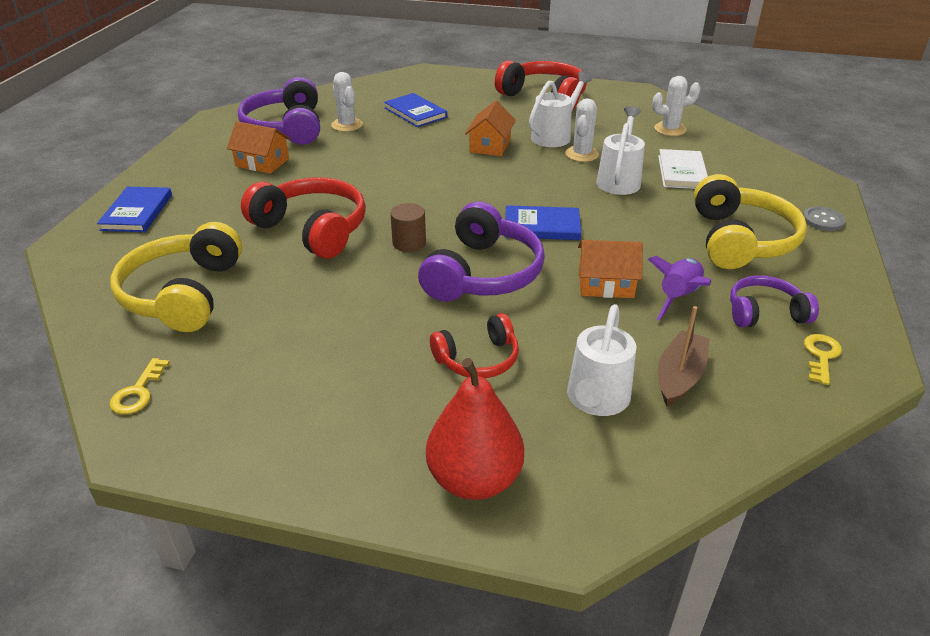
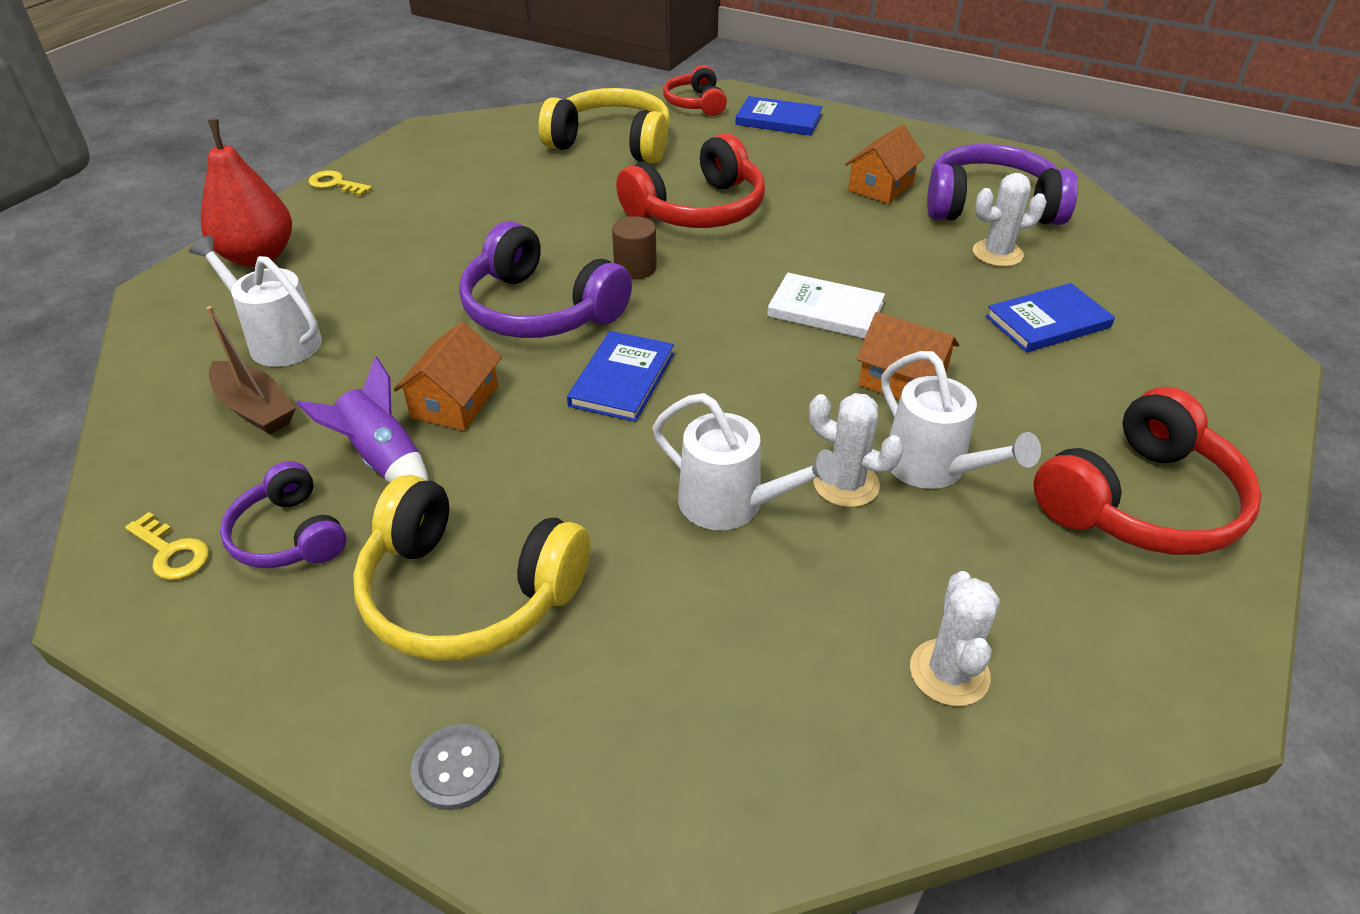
camera: 105 degrees right, 5 degrees up
yellow key [109,358,170,415] -> yellow key moved to [309,170,372,196]
red headphones [430,313,519,378] -> red headphones moved to [663,65,727,116]
white book [658,149,708,189] -> white book moved to [767,273,885,339]
purple headphones [730,275,819,327] -> purple headphones turned 135 degrees clockwise [220,461,347,568]

